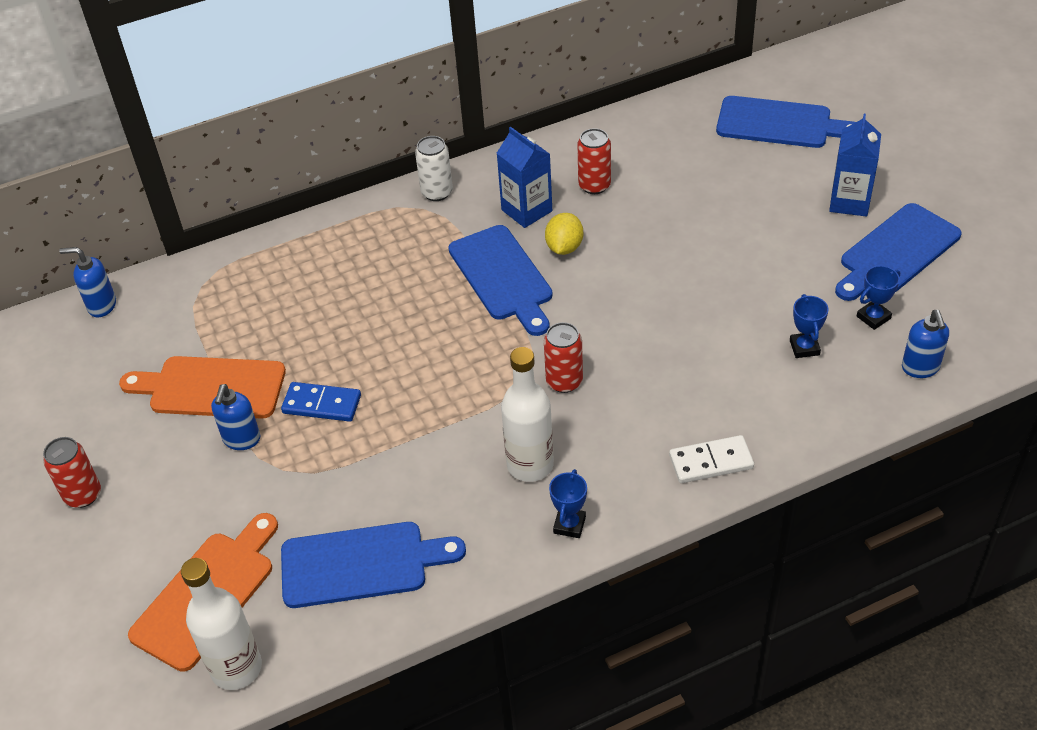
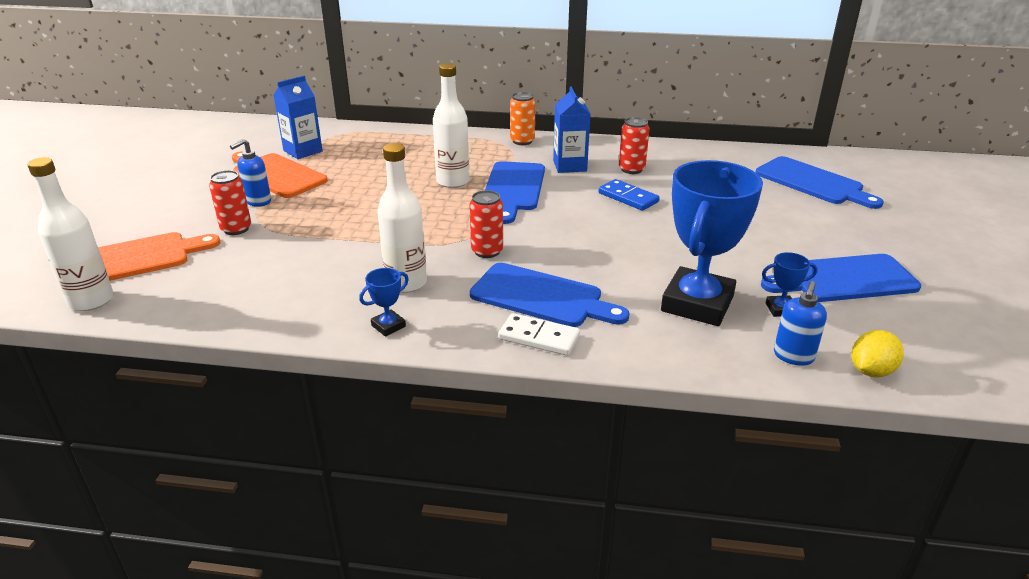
camera: 30 degrees right, 15 degrees down
red can [43,437,101,508] -> red can moved to [209,170,251,235]
blue soap dispenser [59,247,116,318] -> none
blue domino [281,382,361,422] -> blue domino moved to [598,179,660,211]
blue cutting board [281,522,466,608] -> blue cutting board moved to [470,263,630,327]
white can [415,136,453,201] -> orange can [510,92,536,145]
yellow lemon [545,213,583,255] -> yellow lemon moved to [852,330,904,377]
blue trophy [790,294,829,358] -> blue trophy [661,160,763,326], size x2.45
blue carton [829,114,881,216] -> blue carton moved to [273,76,323,159]
none -> white bottle [433,63,470,188]

